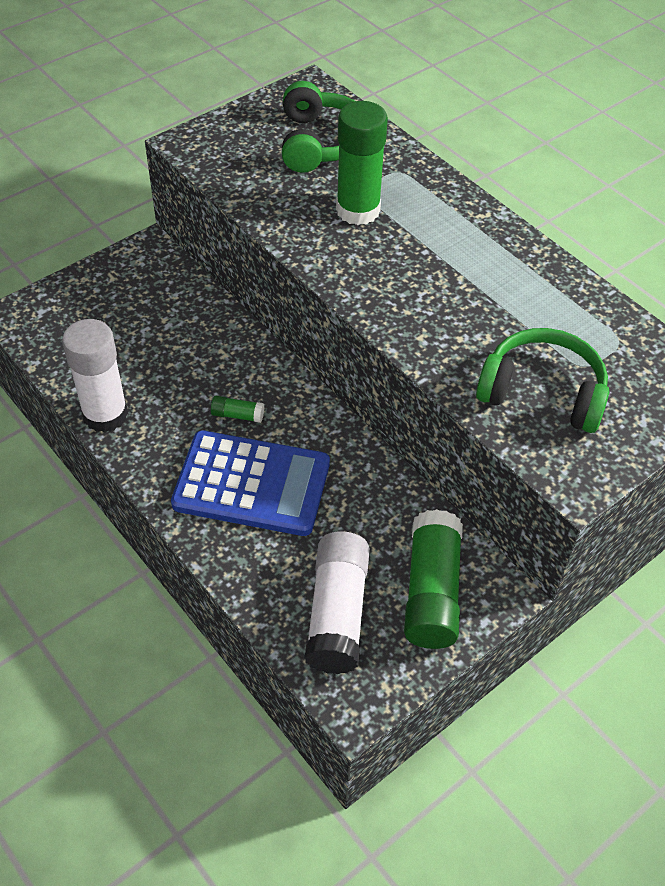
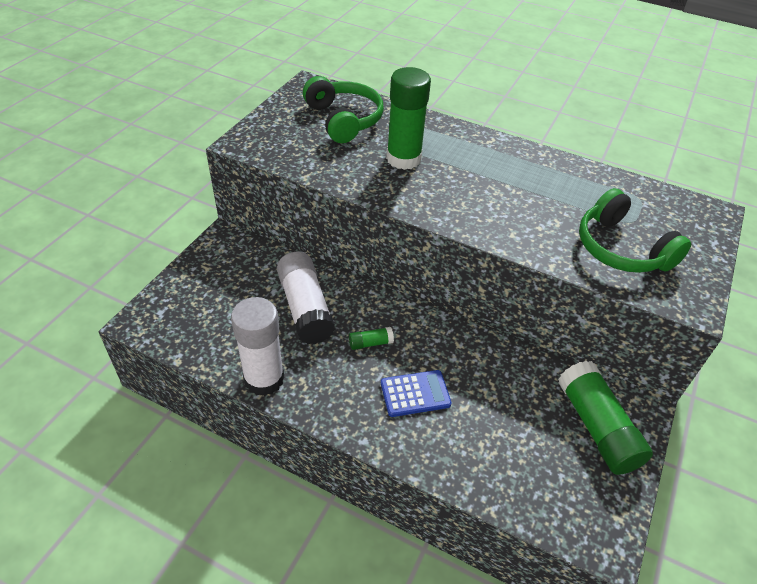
camera: 25 degrees left, 5 degrees down
blue calculator [171,430,330,536] -> blue calculator [381,370,451,417], size x0.53
white glue stick [305,531,370,674] -> white glue stick moved to [277,252,335,344]
green headphones [476,328,609,433] -> green headphones turned 120 degrees counterclockwise [579,188,691,273]

